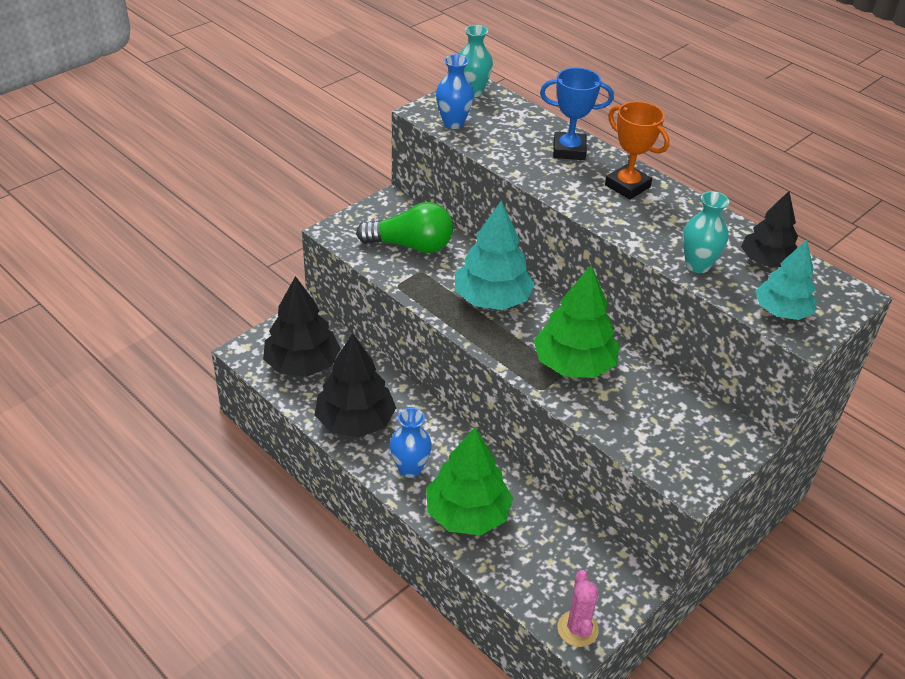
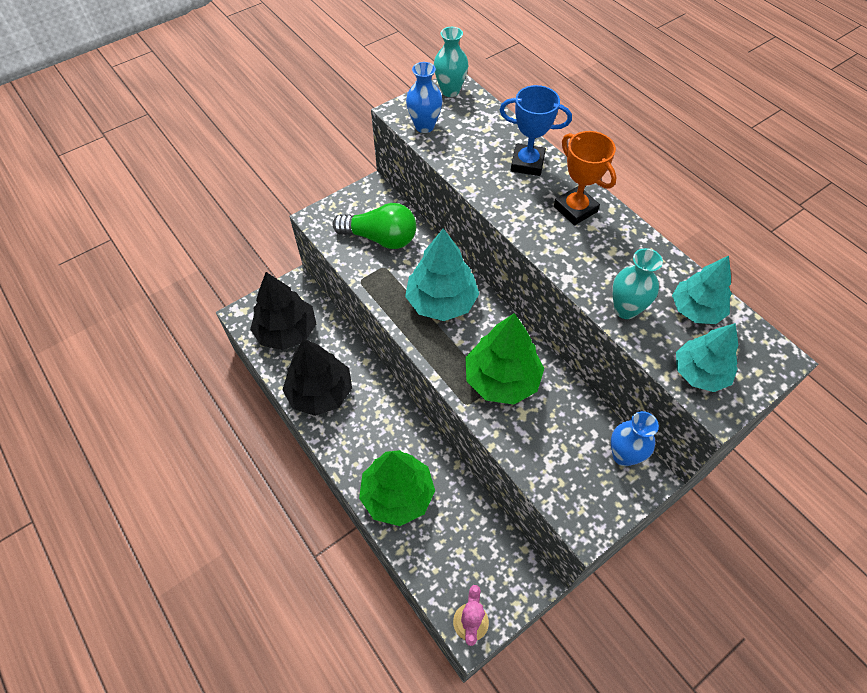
camera: 10 degrees right, 15 degrees up
blue vase [390,408,432,478] -> blue vase moved to [611,411,659,466]
black tree [741,191,798,267] -> turquoise tree [672,256,732,324]

